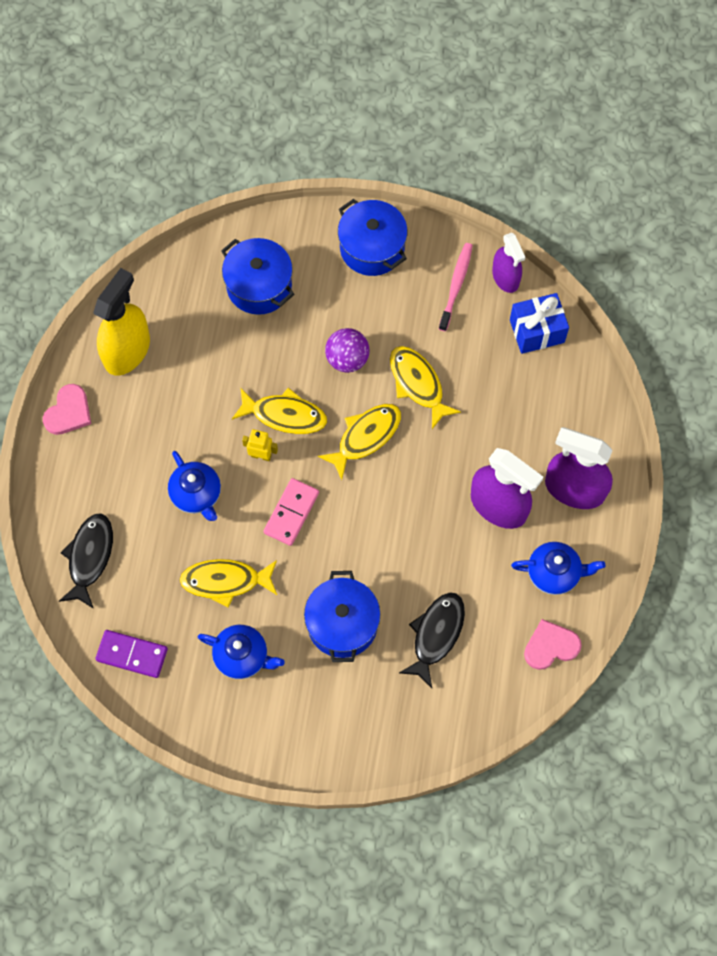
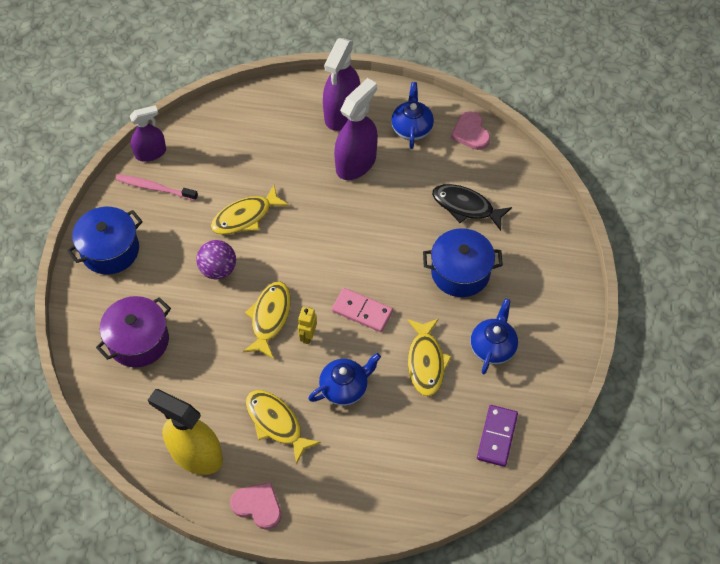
camera: 90 degrees left, 10 degrees down
black fish [59,513,113,609] -> none
blue pot [221,238,294,315] -> purple pot [96,296,171,368]
yellow fish [318,404,401,480] -> yellow fish moved to [246,390,321,464]
blue gift [510,293,569,354] -> none

